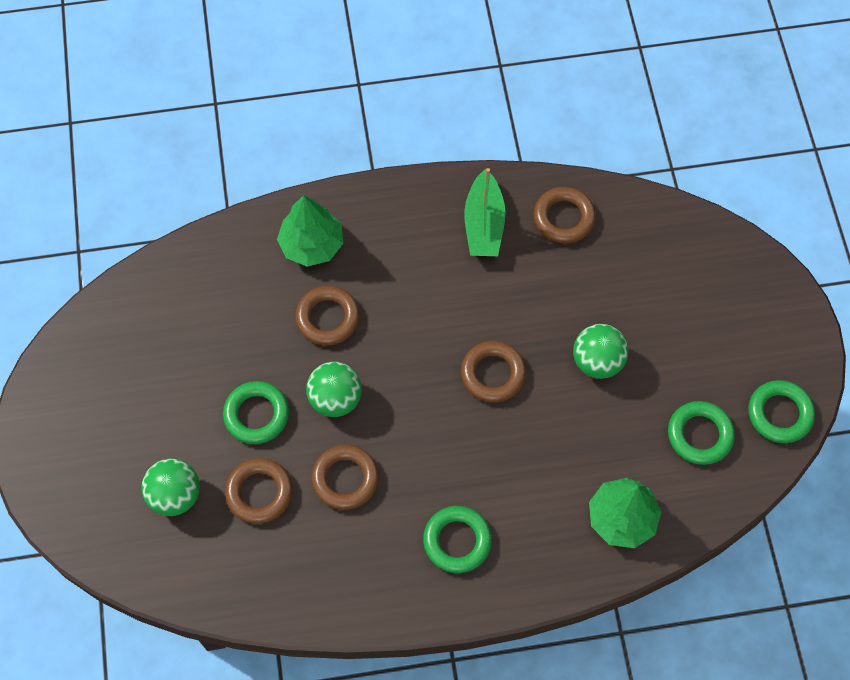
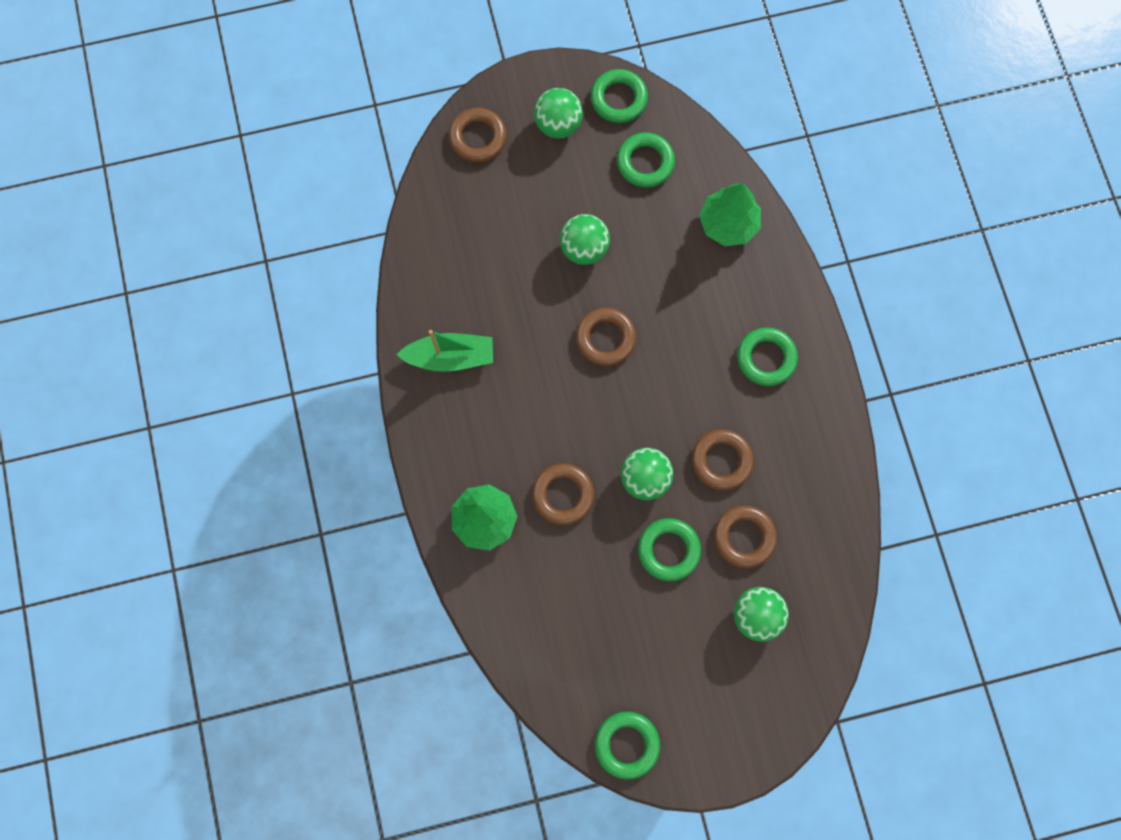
camera: 95 degrees left, 10 degrees up
brown ring [533,187,596,244] -> brown ring moved to [449,108,507,162]
none -> green ball [534,88,583,138]
none -> green ring [595,711,660,779]

